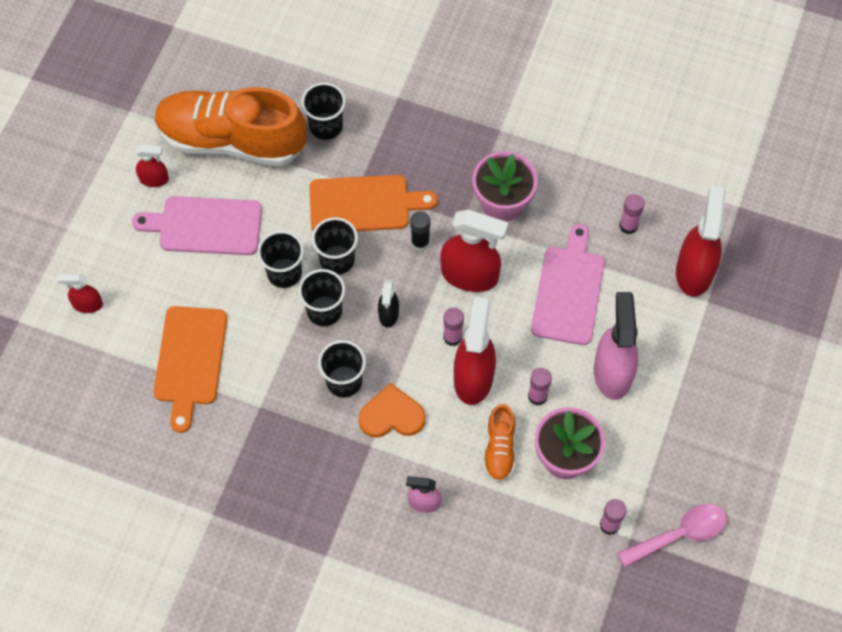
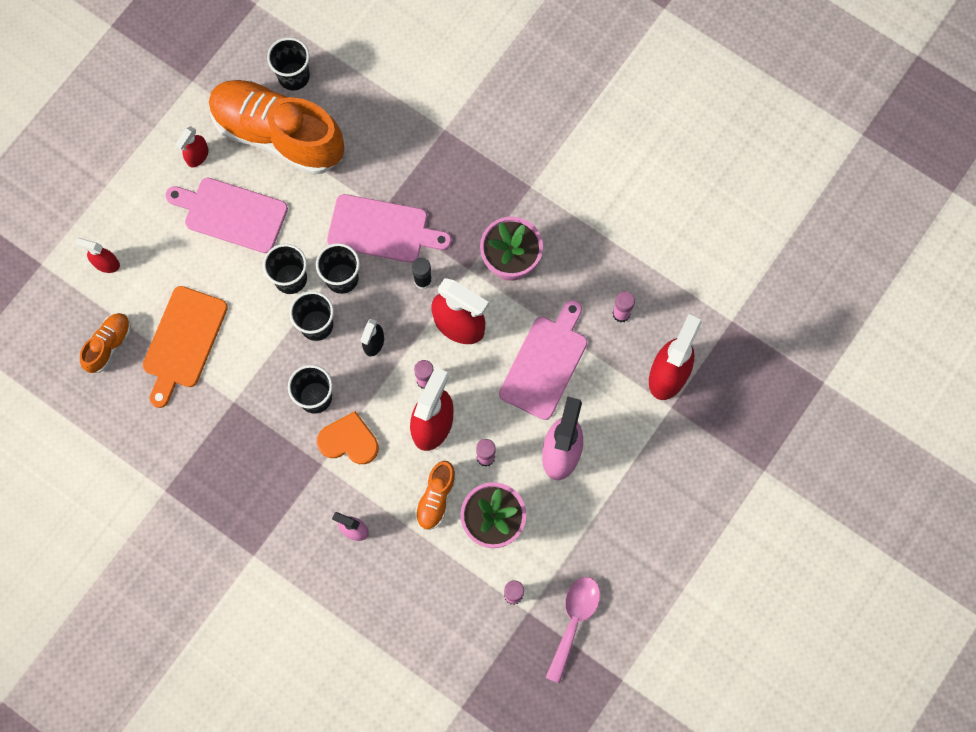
camera: 15 degrees right, 10 degrees up
red spray bottle [135,145,169,187] -> red spray bottle turned 105 degrees clockwise [175,126,209,167]
black cup [301,82,346,140] -> black cup moved to [267,37,310,91]
orange cutting board [309,175,438,231] -> pink cutting board [327,194,451,263]
pink spoon [617,504,727,567] -> pink spoon turned 60 degrees counterclockwise [545,577,600,683]
none -> orange shoe [80,313,131,373]

